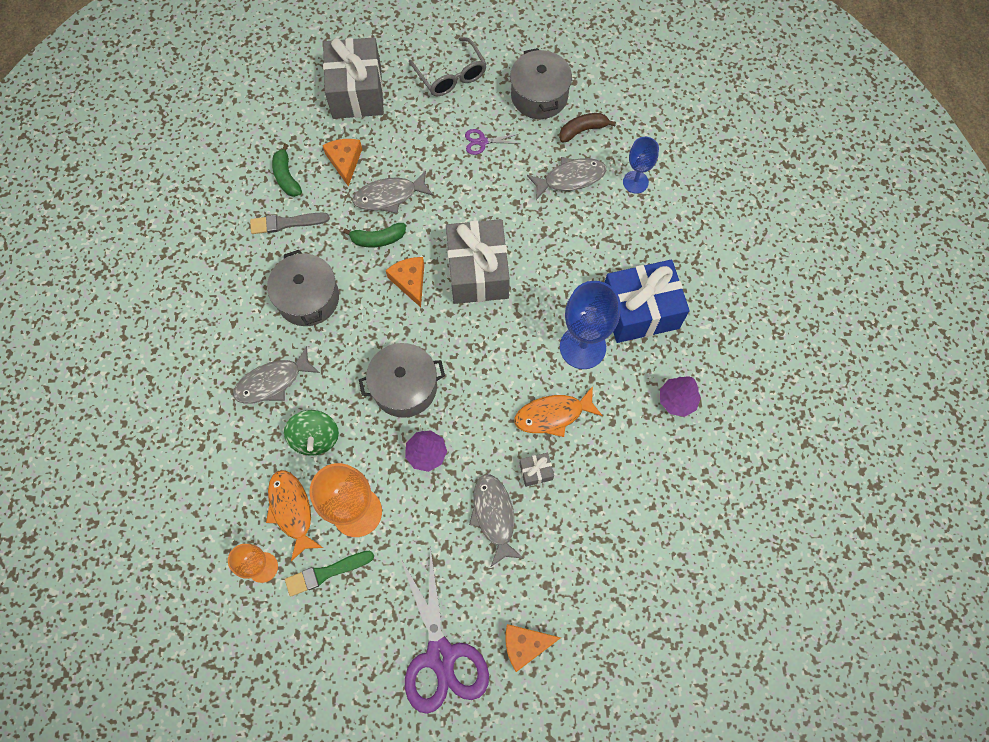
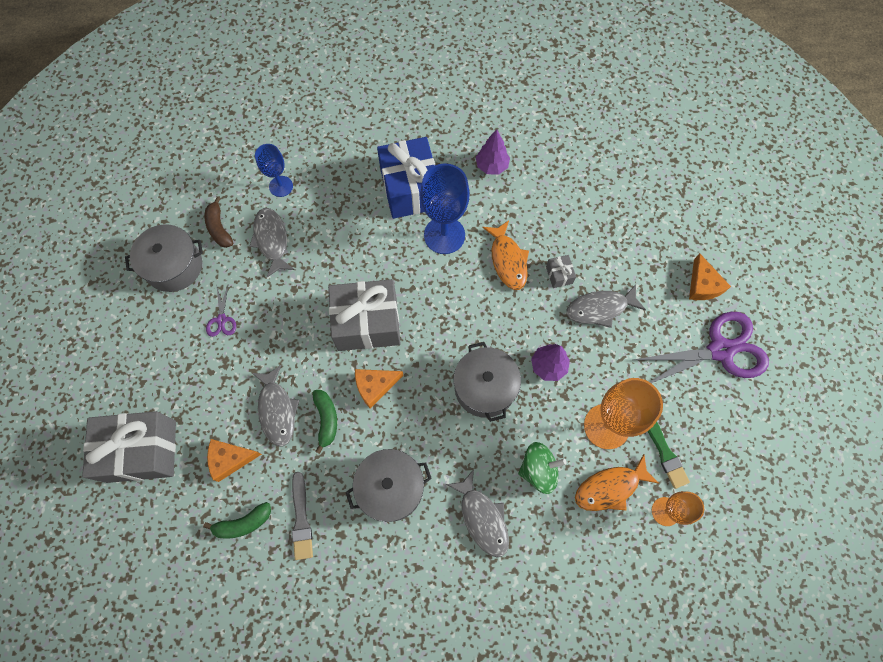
camera: 90 degrees left, 0 degrees up
grey glasses [409,37,487,96] -> none

